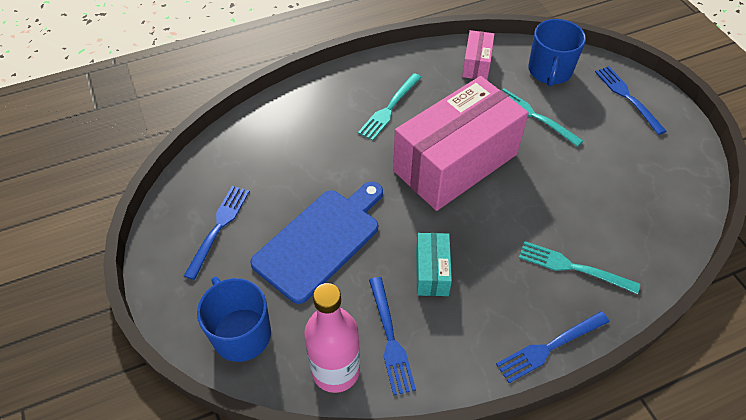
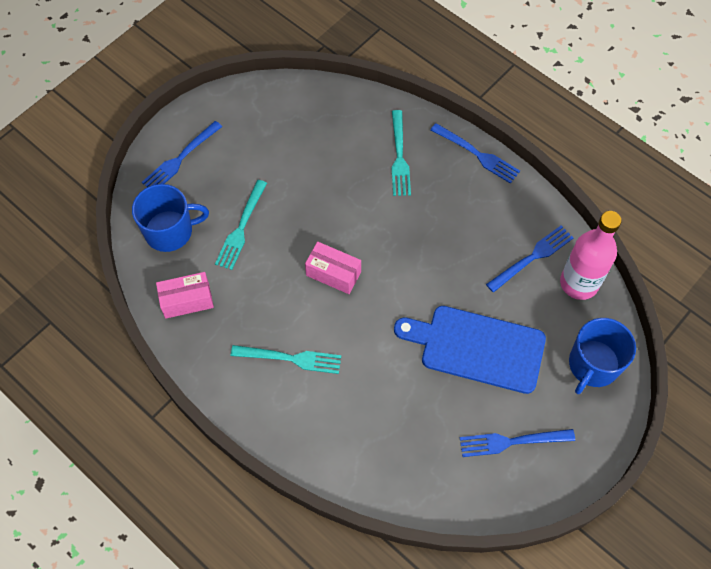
camera: 115 degrees left, 10 degrees up
pink box [393,76,529,211] -> pink box [305,242,361,294], size x0.43
turquoise box [416,233,452,296] -> none

